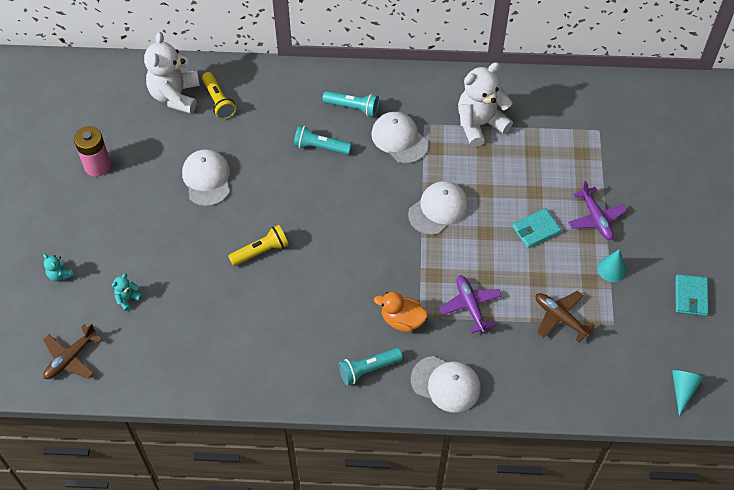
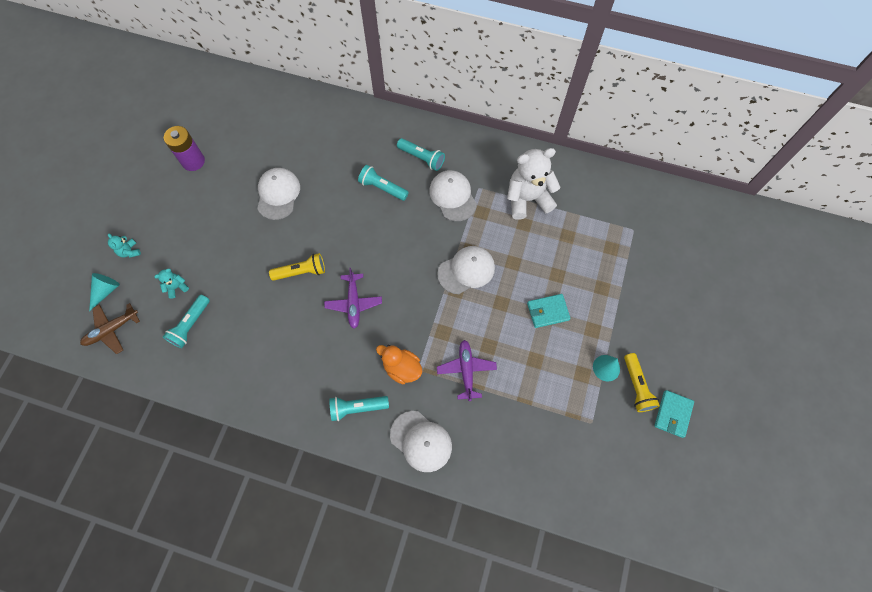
camera: 15 degrees right, 10 degrees up
pink battery [74,126,111,177] -> purple battery [164,126,205,171]
white teddy bear [144,32,200,114] -> none
yellow flashlight [202,72,236,119] -> yellow flashlight moved to [624,353,660,412]
brown plane [536,291,595,342] -> none
purple plane [568,181,627,240] -> purple plane moved to [324,268,382,329]
turquoise cone [672,370,704,416] -> turquoise cone moved to [89,273,120,311]
none -> turquoise flashlight [163,295,210,348]

